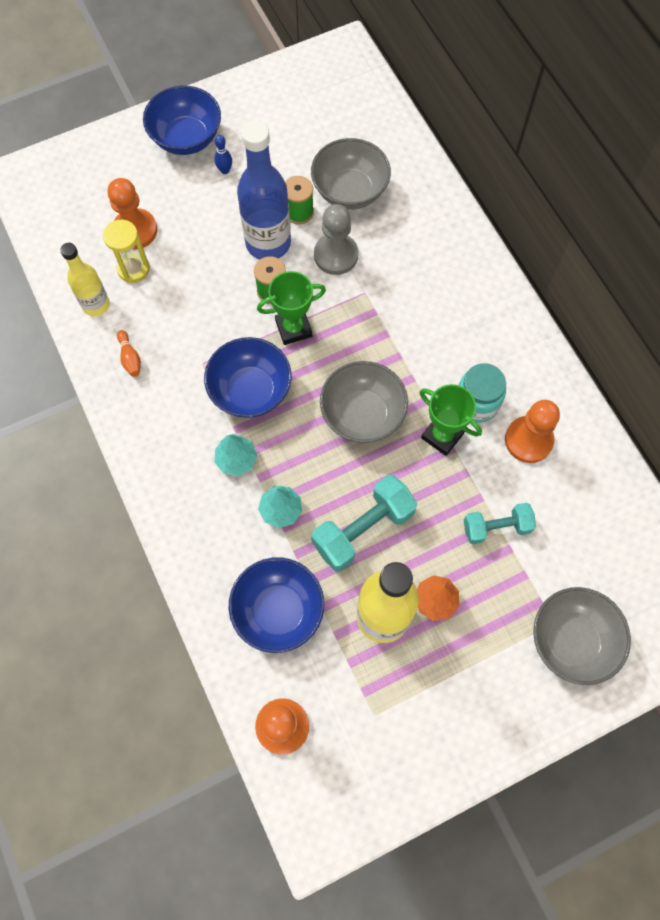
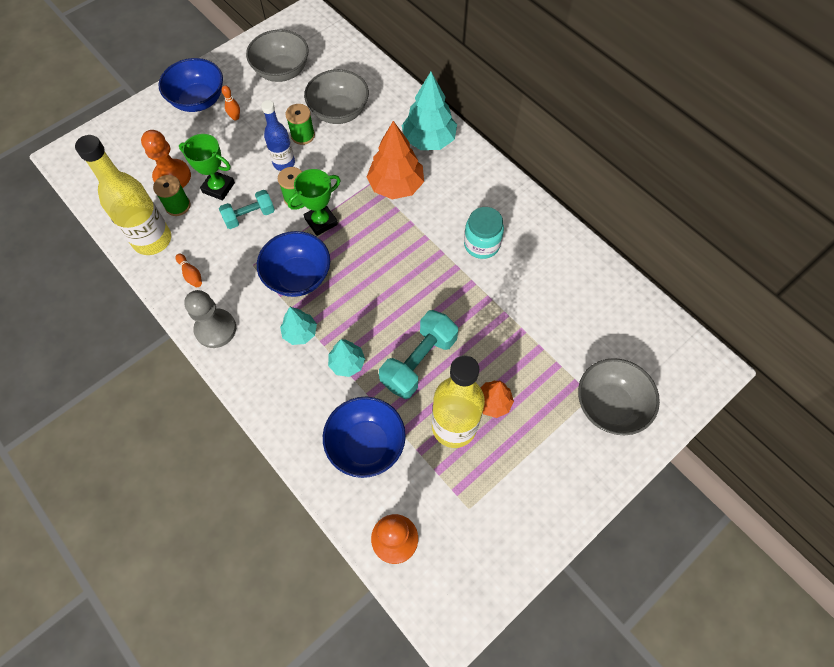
camera: 15 degrees left, 5 degrees down
yellow bottle [60,243,110,316] -> yellow bottle [75,135,171,255], size x1.67
yellow hourglass [103,220,150,283] -> green spool [153,175,191,216]
blue bowling pin [214,135,232,174] -> orange bowling pin [222,85,240,120]
blue bottle [237,121,291,260] -> blue bottle [261,100,295,171], size x0.60
grey pawn [314,204,358,275] -> grey pawn moved to [184,290,236,348]
grey bowl [320,361,408,443] -> grey bowl moved to [246,30,309,82]
green trophy [419,384,482,456] -> green trophy moved to [179,134,235,200]
turquoise dumbbell [464,503,536,544] -> turquoise dumbbell moved to [219,190,275,229]
orange pawn [505,400,560,463] -> none
none -> orange tree [367,121,424,199]
none -> turquoise tree [402,72,457,150]

